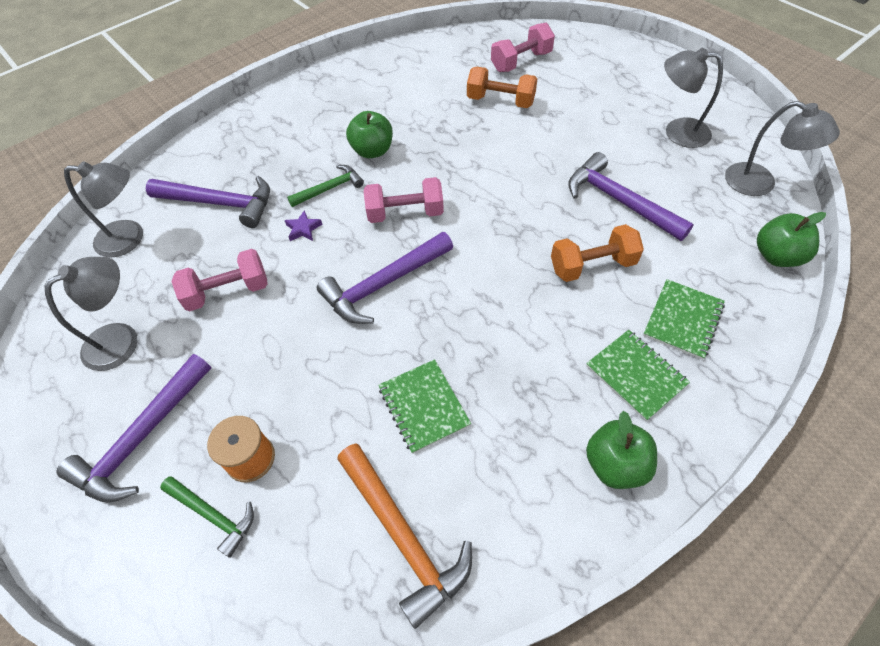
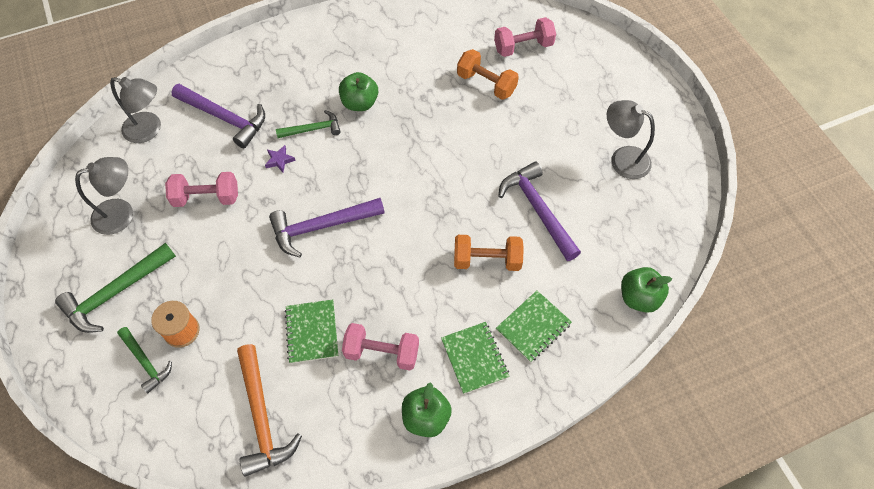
camera: 15 degrees right, 5 degrees up
purple hammer [57,354,211,503] -> green hammer [55,243,176,333]
pink dumbbell [364,177,444,223] -> pink dumbbell moved to [342,323,419,370]
grey lamp [725,101,840,196] -> none

